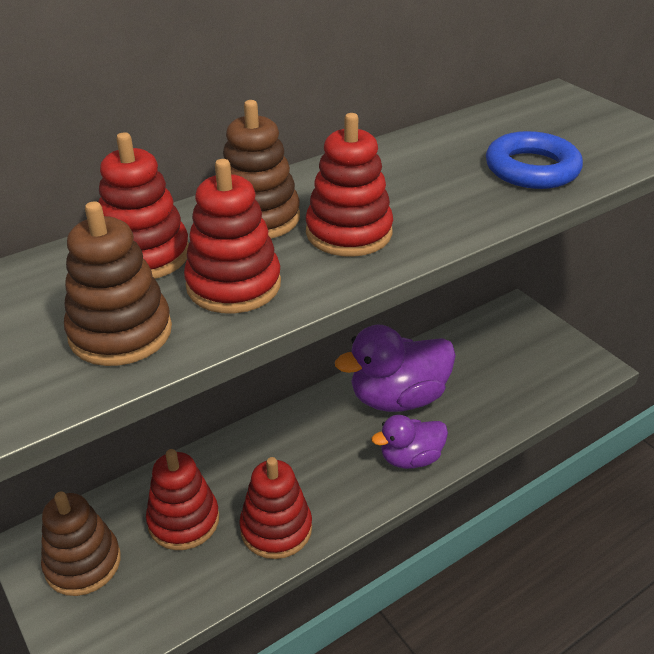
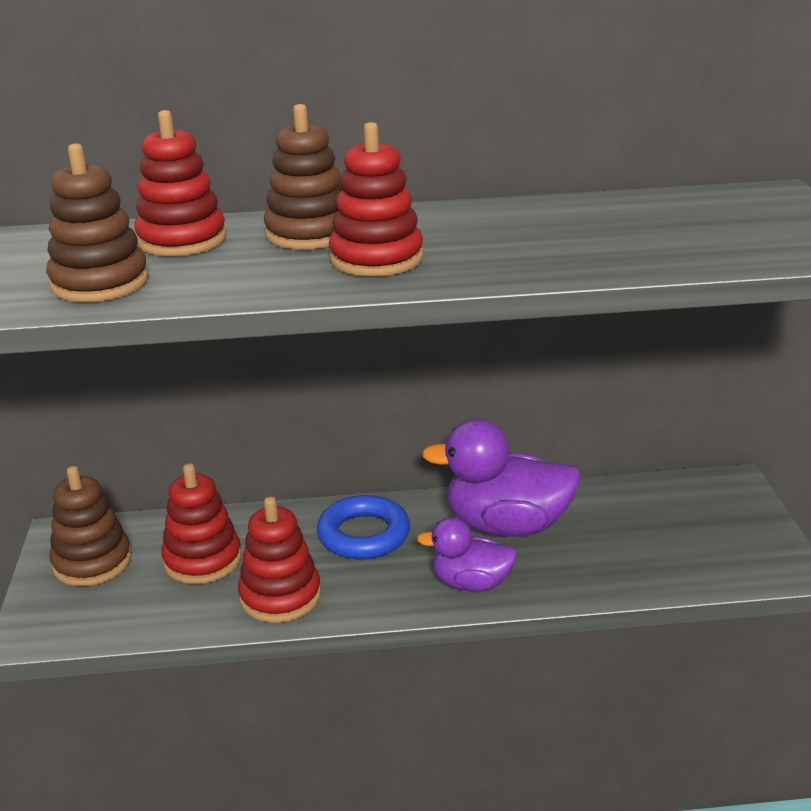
camera: 30 degrees right, 10 degrees down
red stacking toy [184,159,281,313] -> none
blue ring [486,131,583,189] -> blue ring moved to [317,495,410,559]

